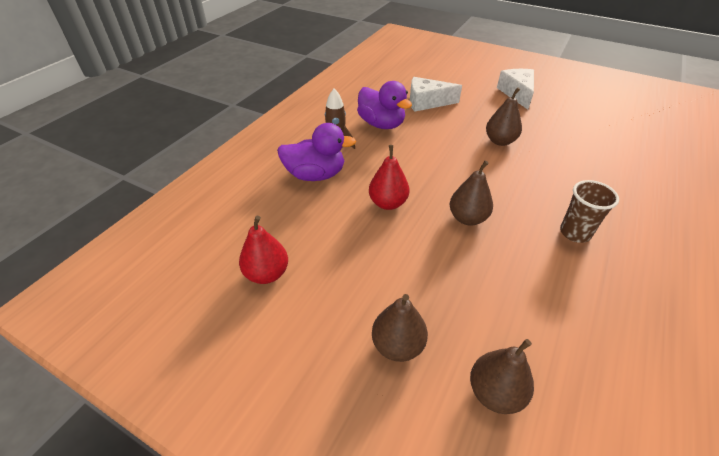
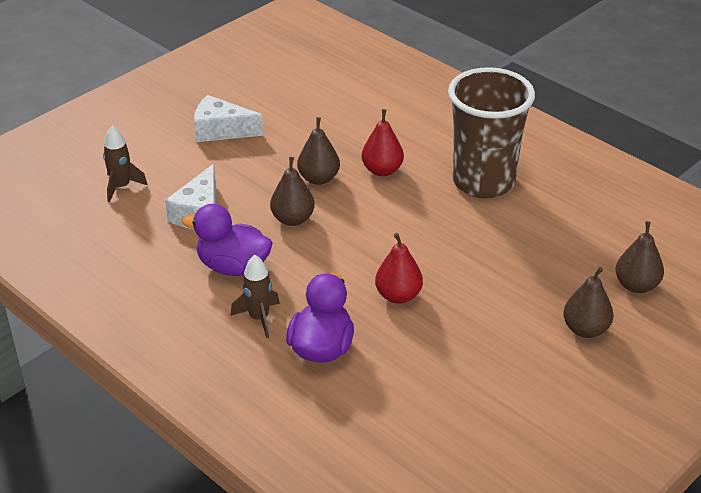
camera: 75 degrees left, 5 degrees down
red pear [239,215,288,284] -> red pear moved to [362,109,404,176]
purple duck [357,81,412,129] -> purple duck turned 135 degrees counterclockwise [182,204,273,276]
brown pear [450,161,493,226] -> brown pear moved to [270,157,315,226]
brown cup [560,180,619,243] -> brown cup [448,67,535,198], size x2.08
none -> brown rocket [103,126,148,202]

